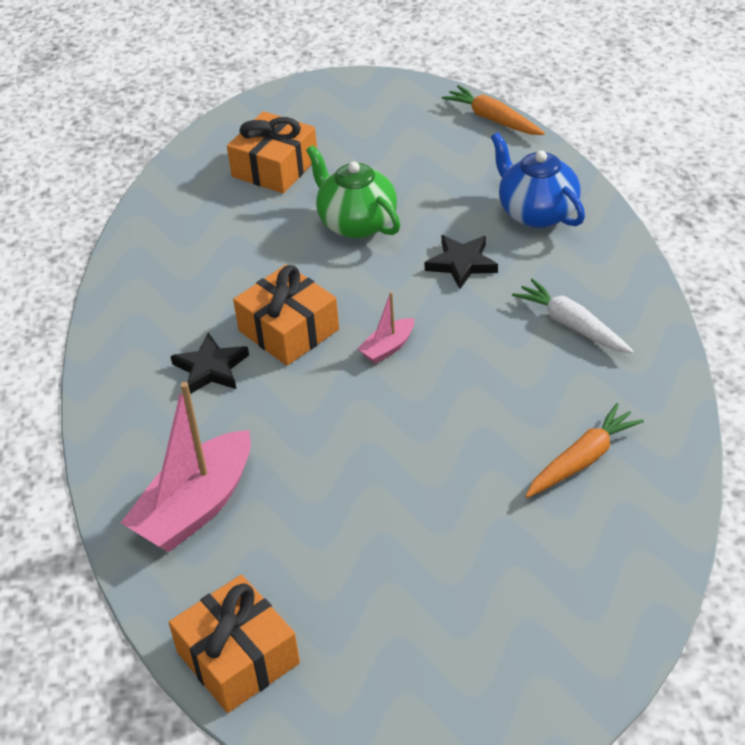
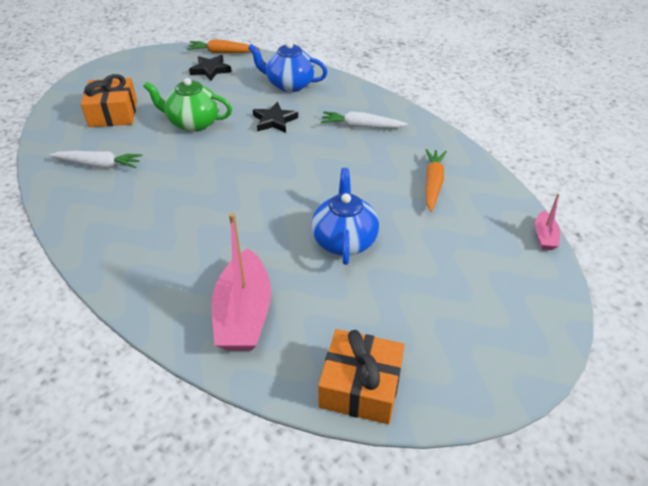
camera: 40 degrees left, 0 degrees up
black star [171,332,249,394] -> black star moved to [189,55,232,81]
orange gift [233,264,339,366] -> none
pink boat [358,292,414,364] -> pink boat moved to [535,194,560,250]
none -> white carrot [49,151,142,168]
none -> blue teapot [311,168,379,265]

